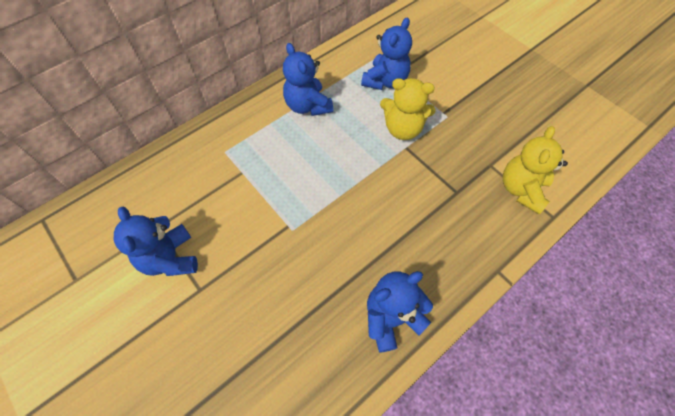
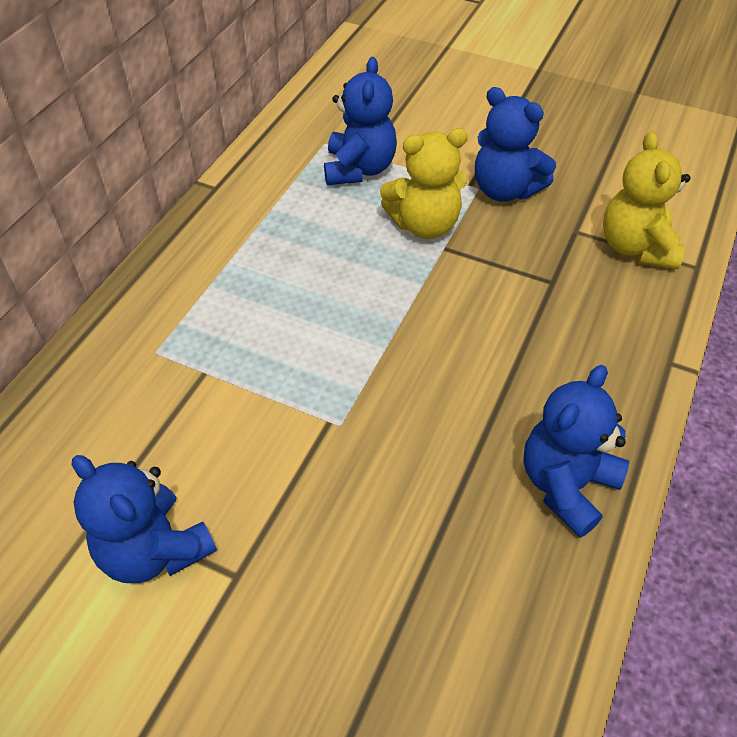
camera: 25 degrees left, 10 degrees down
blue teddy bear [283,43,333,116] -> blue teddy bear moved to [475,87,556,202]

